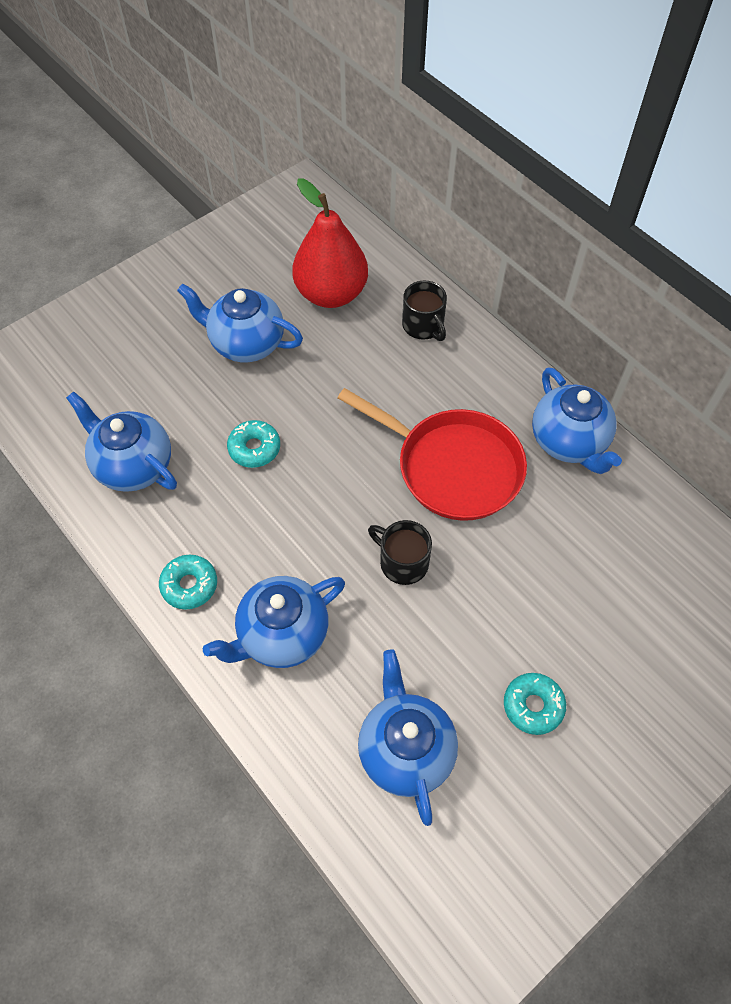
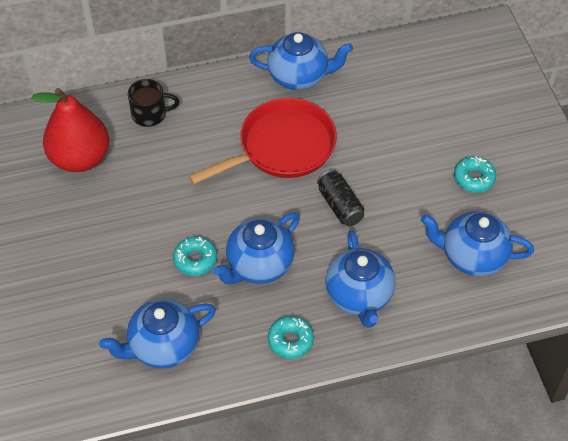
camera: 65 degrees left, 5 degrees down
blue teapot [177,284,303,362] -> blue teapot moved to [213,212,300,284]
black mug [368,520,432,585] -> black can [317,170,364,226]

